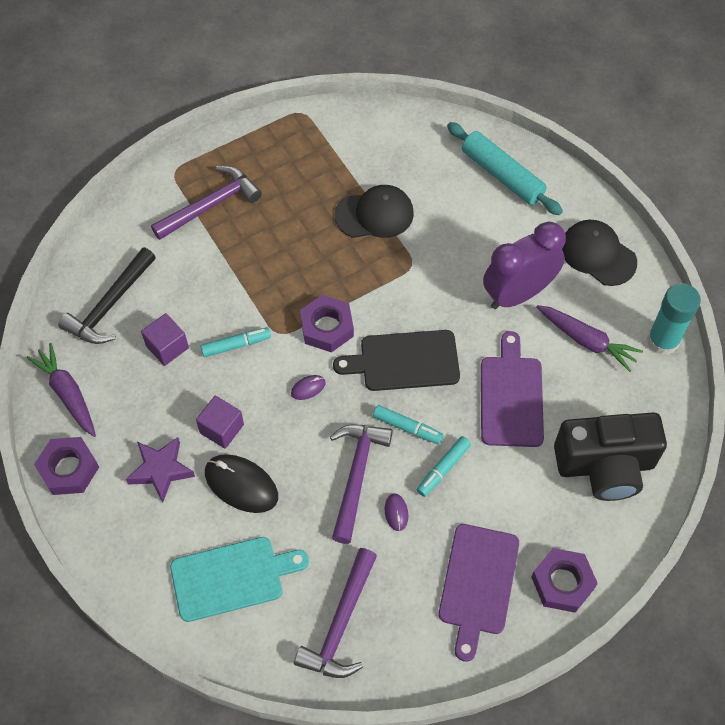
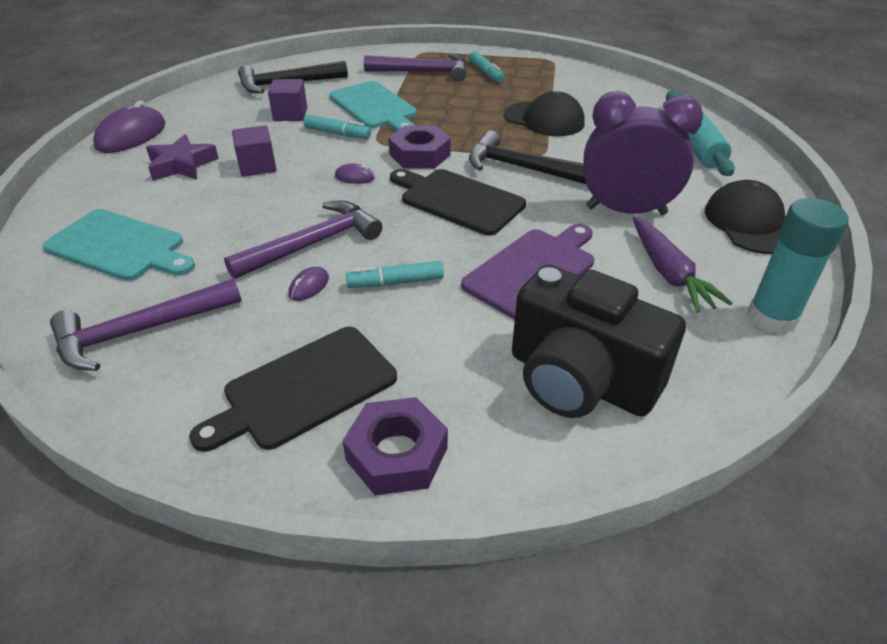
camera: 40 degrees right, 20 degrees down
purple carrot [26,343,96,437] -> none
purple nut [34,437,99,495] -> purple mouse [93,101,166,153]
black mouse [205,454,278,513] -> none
turquoise marker [373,405,443,444] -> turquoise marker moved to [469,51,505,83]
purple cutting board [439,524,519,662] -> black cutting board [189,327,397,452]
none -> turquoise cutting board [329,81,417,132]
none -> black hammer [469,131,586,184]

